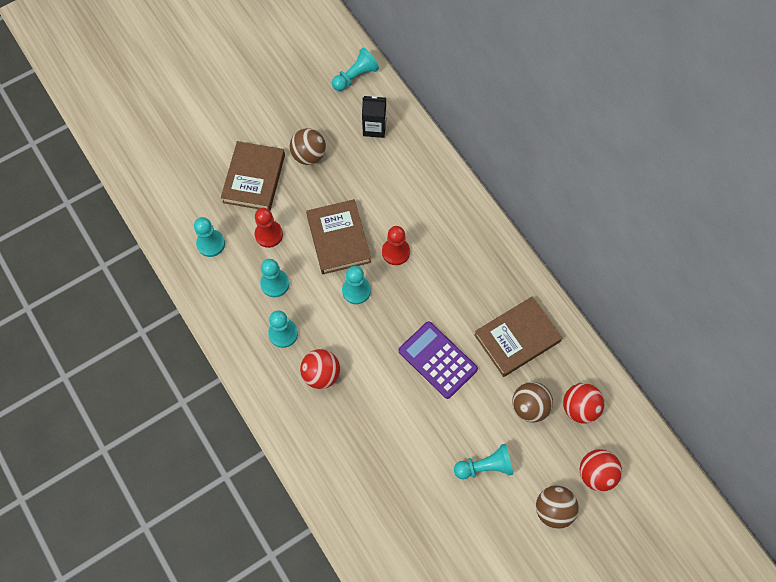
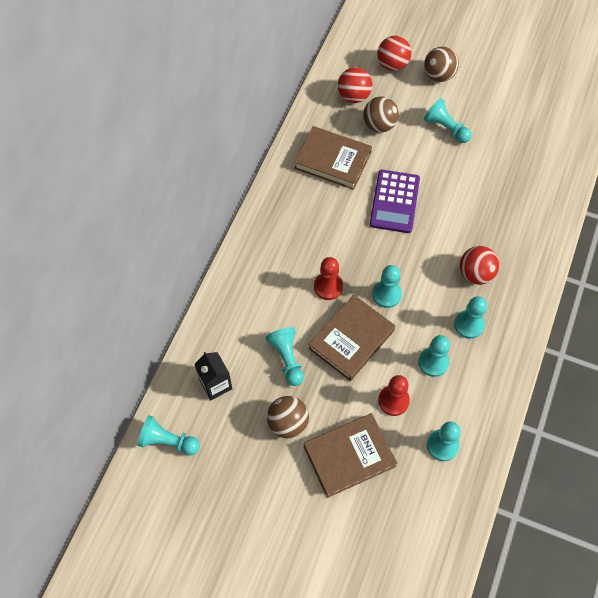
camera: 125 degrees left, 5 degrees down
none -> turquoise pawn [266,327,304,386]

